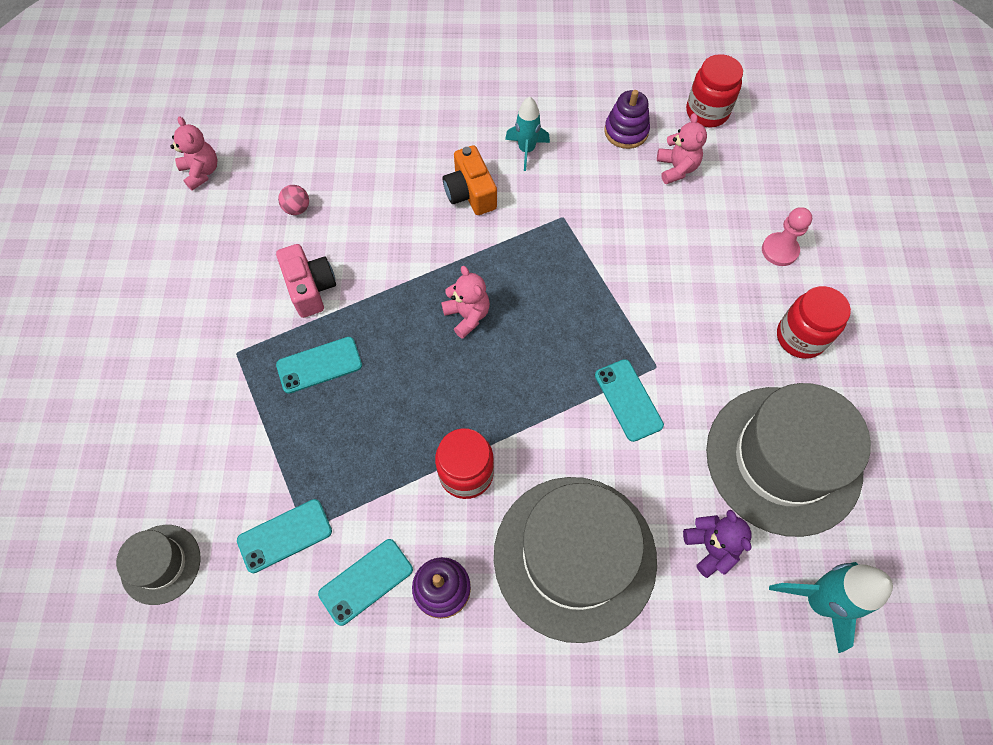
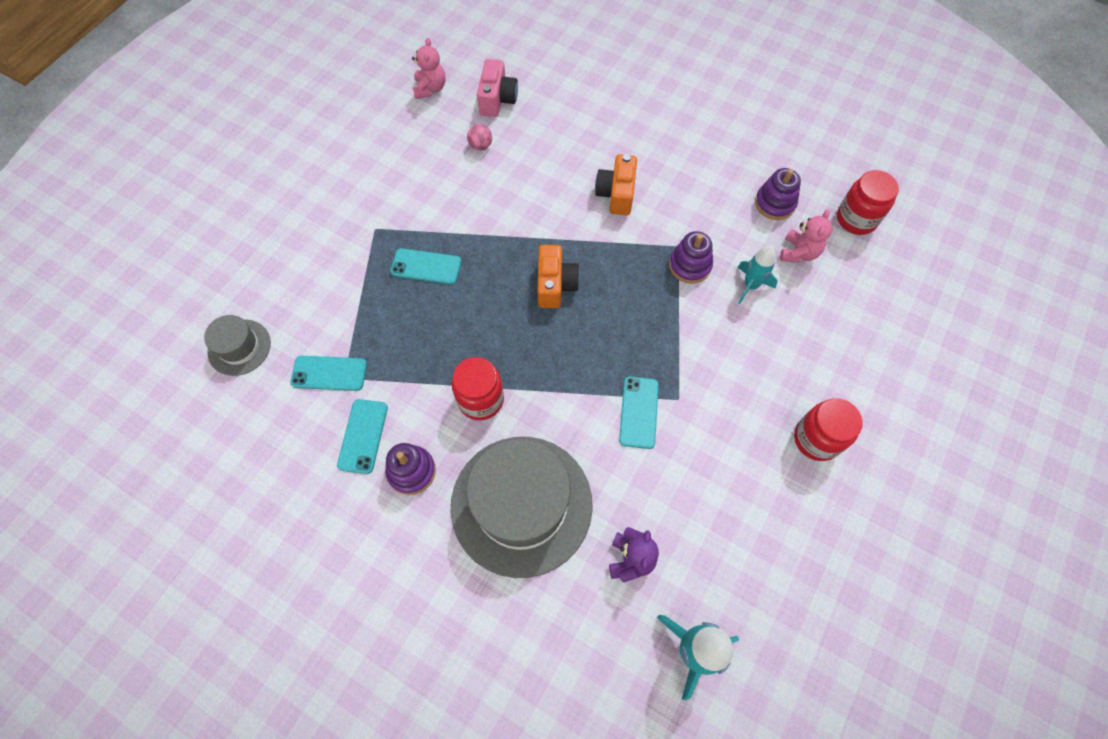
camera: 30 degrees right, 0 degrees up
pink camera [276,244,336,318] -> pink camera moved to [477,59,518,117]
turquoise phone [318,539,413,626] -> turquoise phone turned 75 degrees counterclockwise [337,399,388,474]
pink teddy bear [441,266,490,339] -> orange camera [537,245,580,308]
turquoise rocket [505,97,550,171] -> turquoise rocket moved to [737,246,778,304]
grey hat [706,383,871,537] -> none
pink pawn [762,207,812,266] -> none
none -> purple stacking toy [669,231,713,284]

